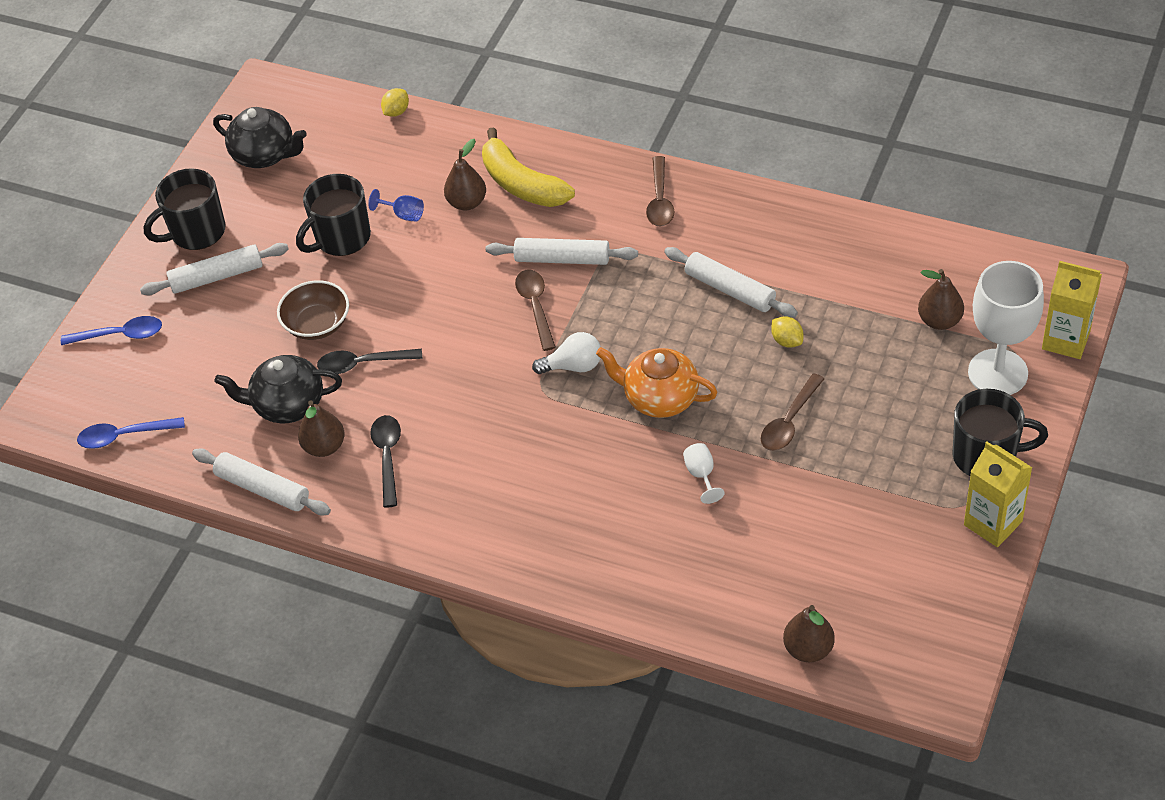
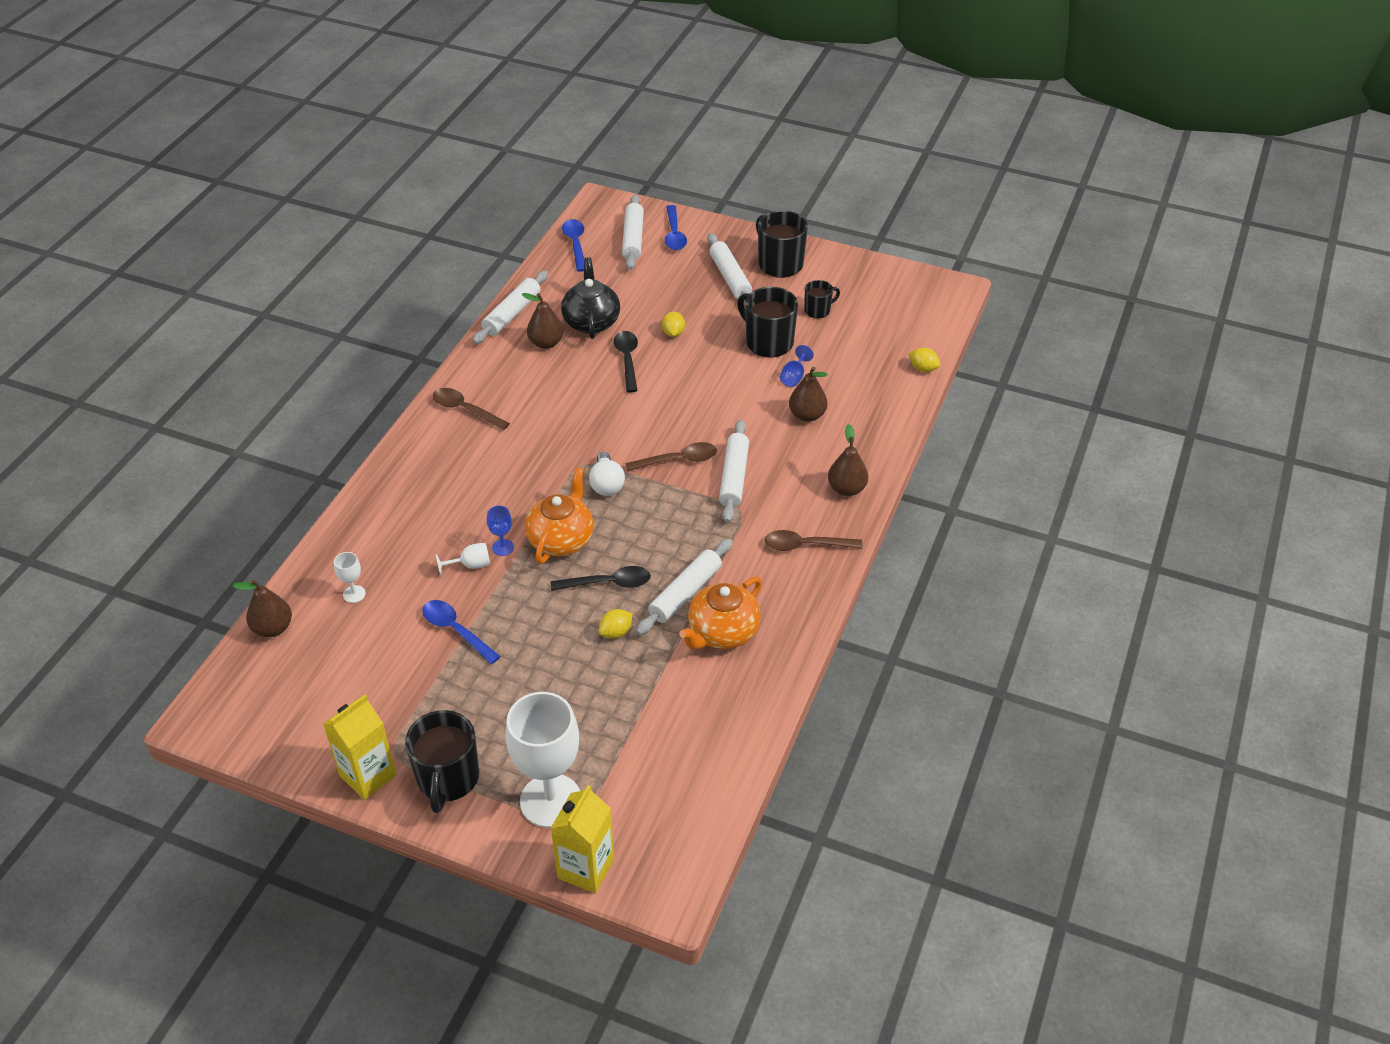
camera: 85 degrees right, 5 degrees down
black teapot [213,107,307,168] -> none
brown bowl [277,280,349,340] -> yellow lemon [662,312,685,337]
black spoon [370,415,401,508] -> black spoon moved to [551,566,651,591]
yellow banana [482,127,575,207] -> none
brown spoon [761,373,824,451] -> brown spoon moved to [433,388,510,430]
brown pear [918,269,964,330] -> brown pear moved to [828,424,868,496]
none -> white goblet [334,552,366,603]
none -> blue spoon [422,600,501,664]
none -> blue goblet [487,506,514,556]
none -> white rolling pin [622,195,644,270]
none -> orange teapot [679,577,762,649]
none -> black mug [804,280,840,318]

